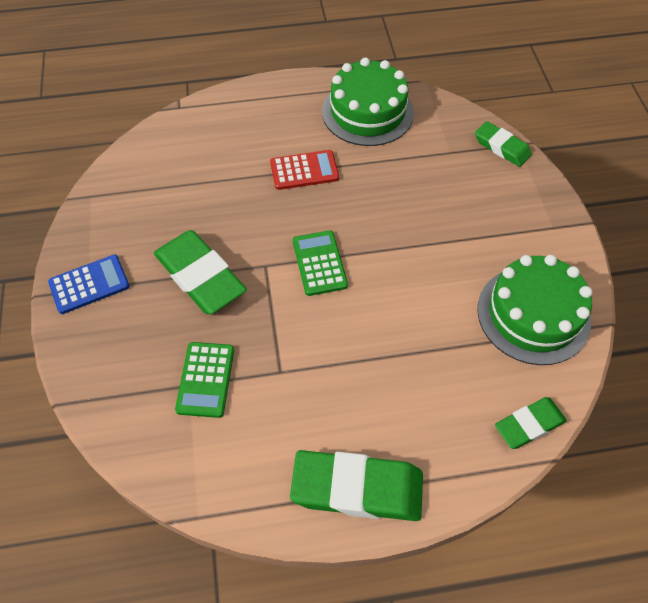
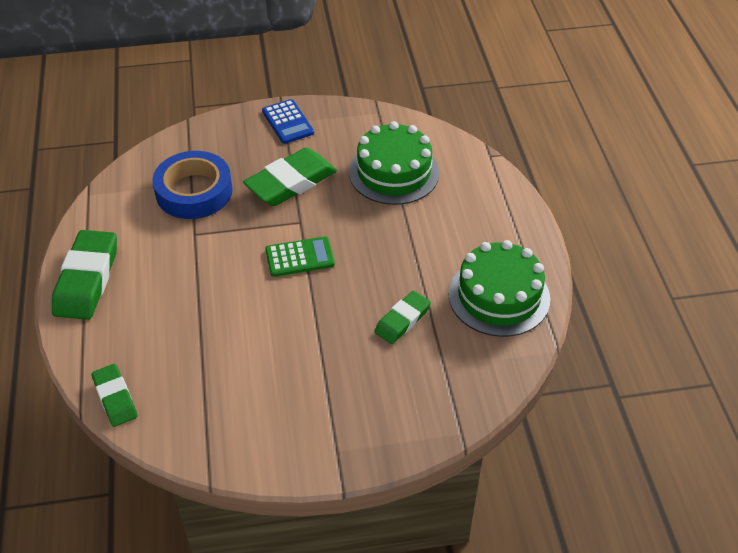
camera: 90 degrees right, 10 degrees down
green calculator [175,342,234,418] -> blue tape [152,151,233,219]
red calculator [270,150,339,190] -> none
green eraser [475,121,532,167] -> green eraser moved to [374,291,431,344]
green cake [477,255,592,365] -> green cake moved to [349,121,440,205]

